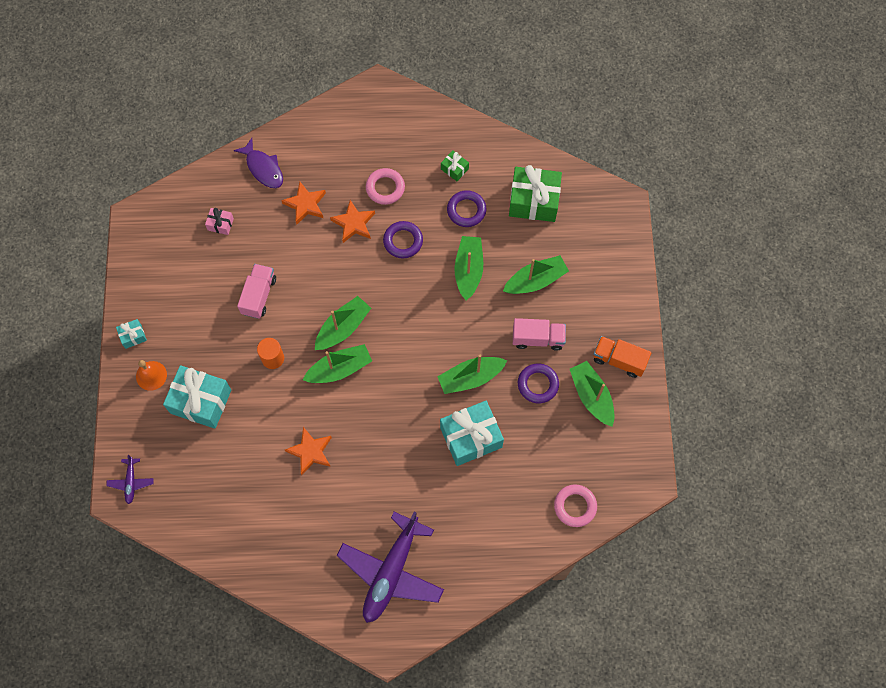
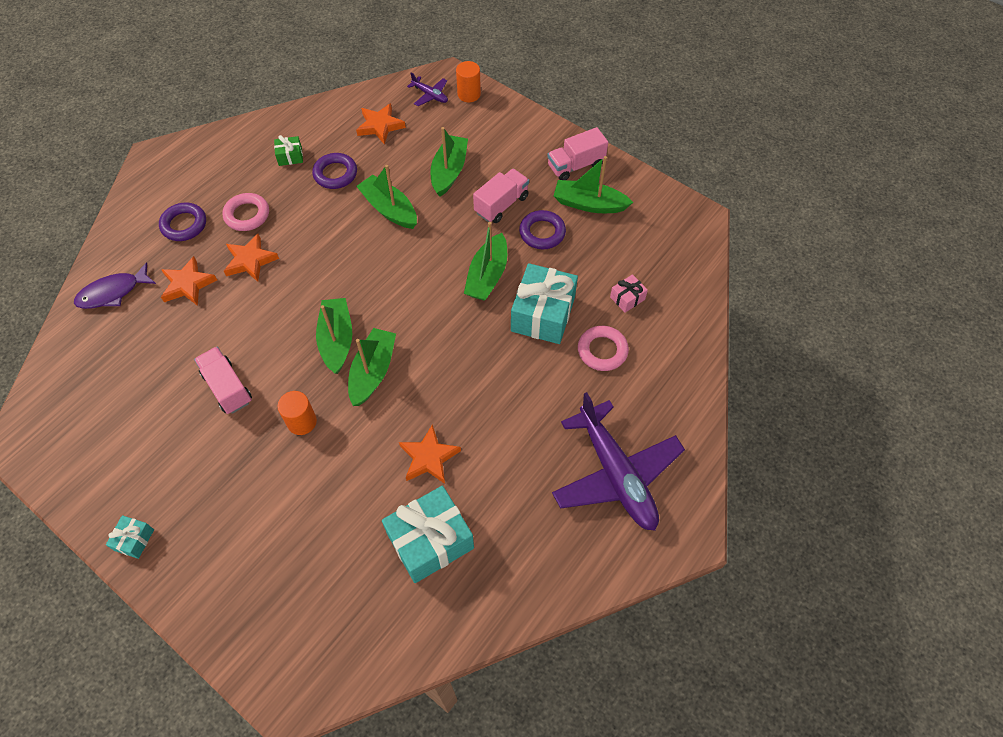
camera: 50 degrees left, 10 degrees down
purple plane [106,455,154,504] -> purple plane moved to [407,73,448,106]
orange bell [136,360,167,391] -> none
turquoise gift [163,365,231,429] -> turquoise gift moved to [382,486,474,583]
pink gift [205,208,234,235] -> pink gift moved to [610,274,648,313]
purple fish [233,138,283,188] -> purple fish turned 150 degrees clockwise [74,262,156,309]
purple ring [383,221,423,258] -> purple ring moved to [159,203,206,241]
green gift [509,165,562,222] -> orange star [356,103,406,145]
pink ring [554,484,597,527] -> pink ring moved to [578,326,629,371]
orange truck [593,336,651,378] -> pink truck [547,127,608,180]
none -> orange cylinder [456,61,481,102]

